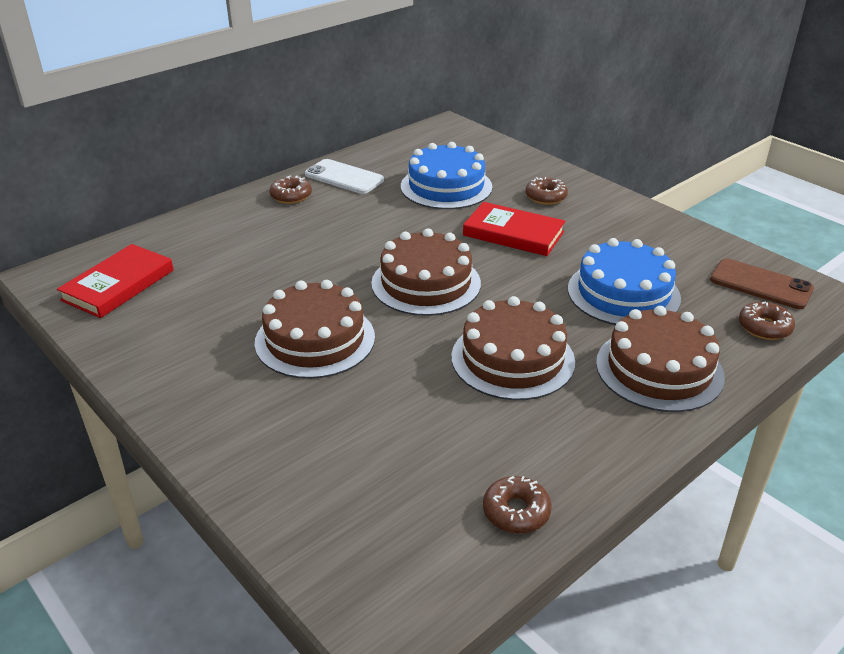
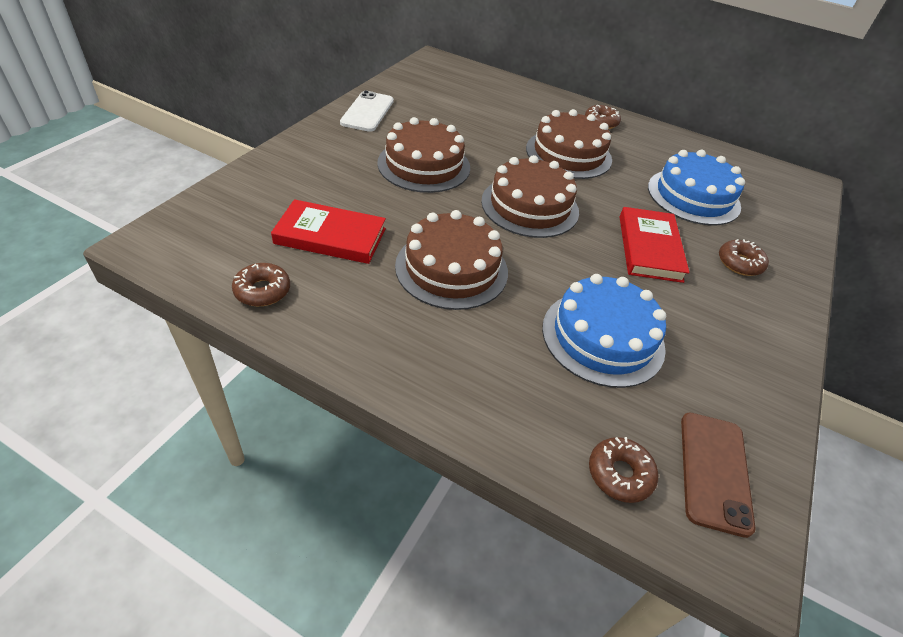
camera: 65 degrees right, 10 degrees up
red book [57,244,174,318] -> red book moved to [271,199,386,264]
white phone [305,159,384,194] -> white phone moved to [340,91,394,132]
brown cake [596,306,725,412] -> brown cake moved to [526,109,612,179]

